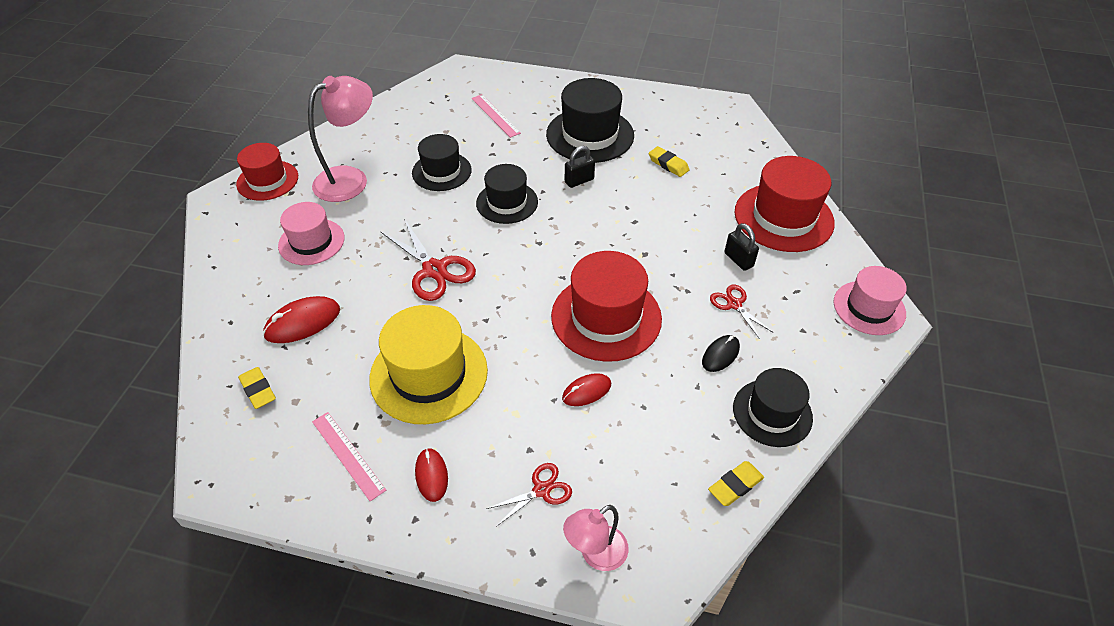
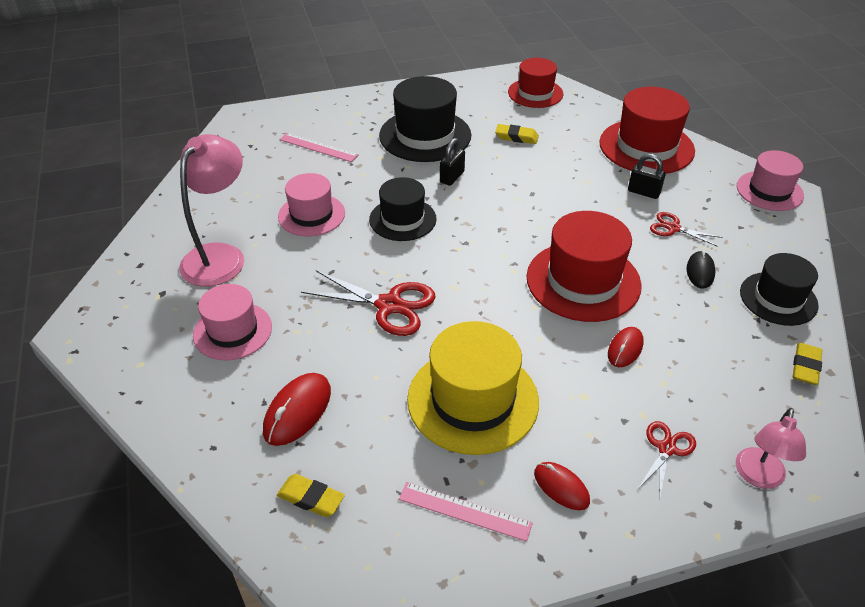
camera: 30 degrees left, 5 degrees down
red hat [236,143,298,201] -> red hat moved to [508,58,563,108]
black hat [412,134,472,191] -> pink hat [278,173,345,236]

